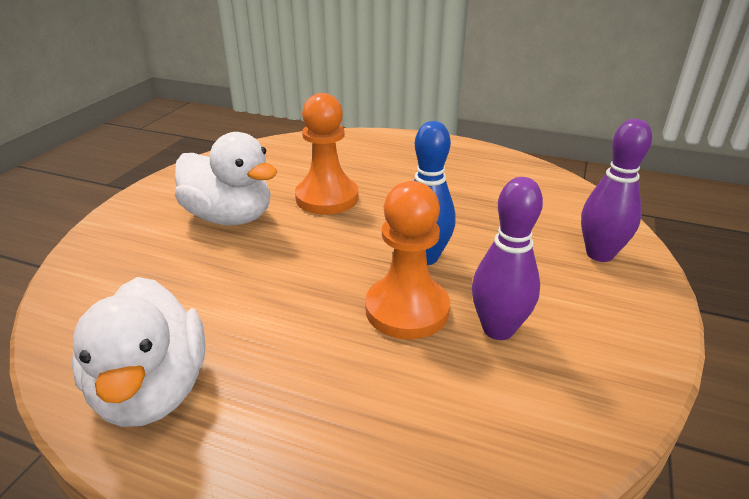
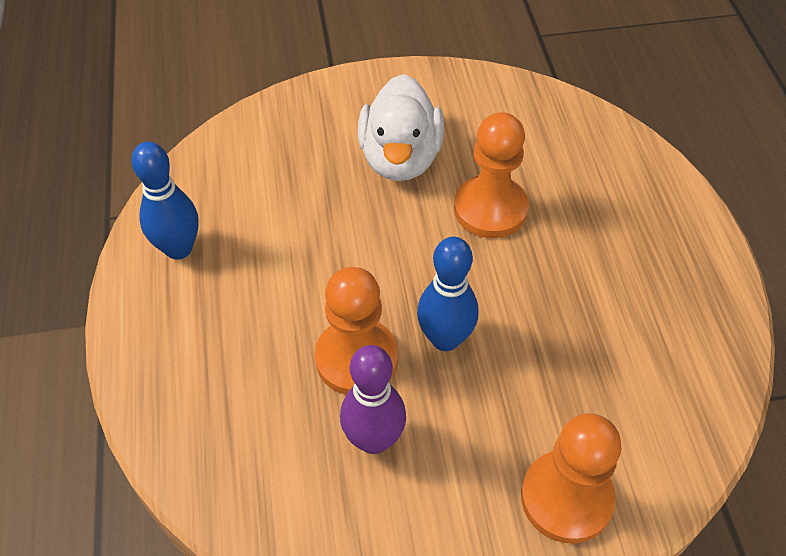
camera: 60 degrees right, 20 degrees up
white duck [72,277,205,427] -> blue bowling pin [131,142,199,259]
purple bowling pin [581,119,652,262] -> orange pawn [521,413,621,544]

